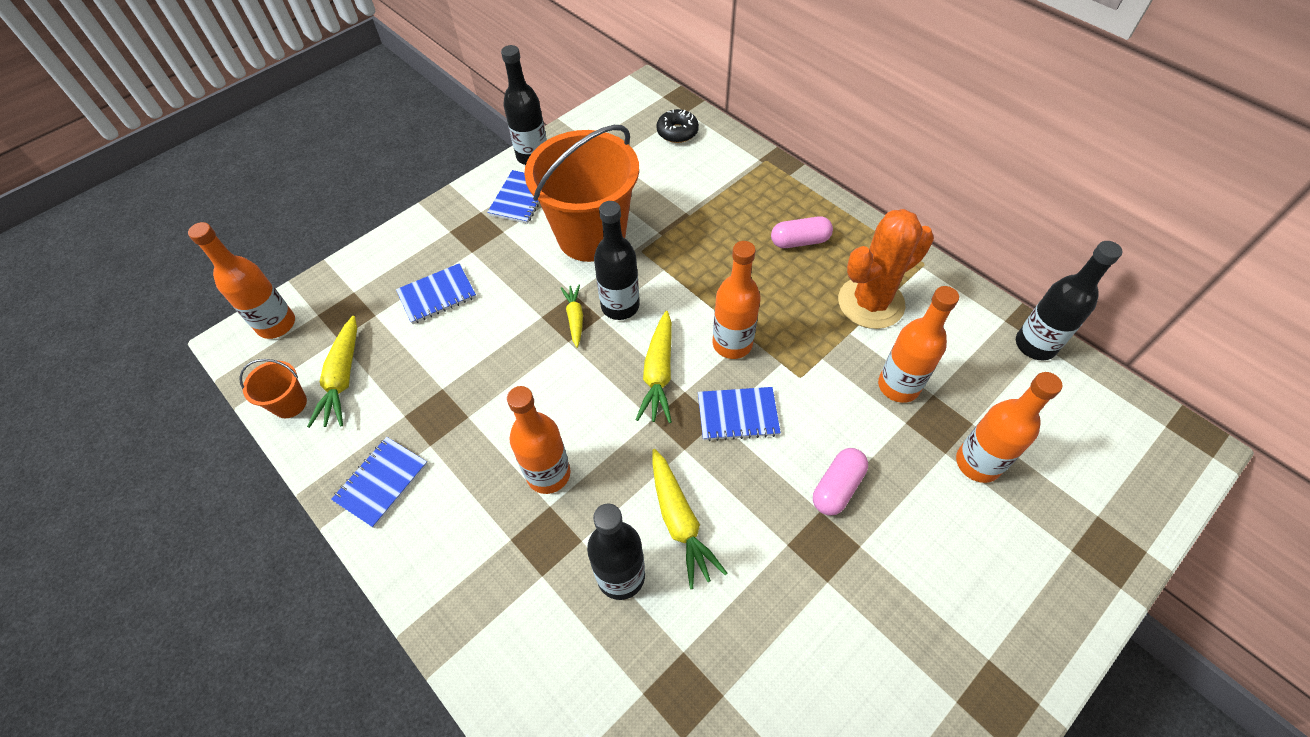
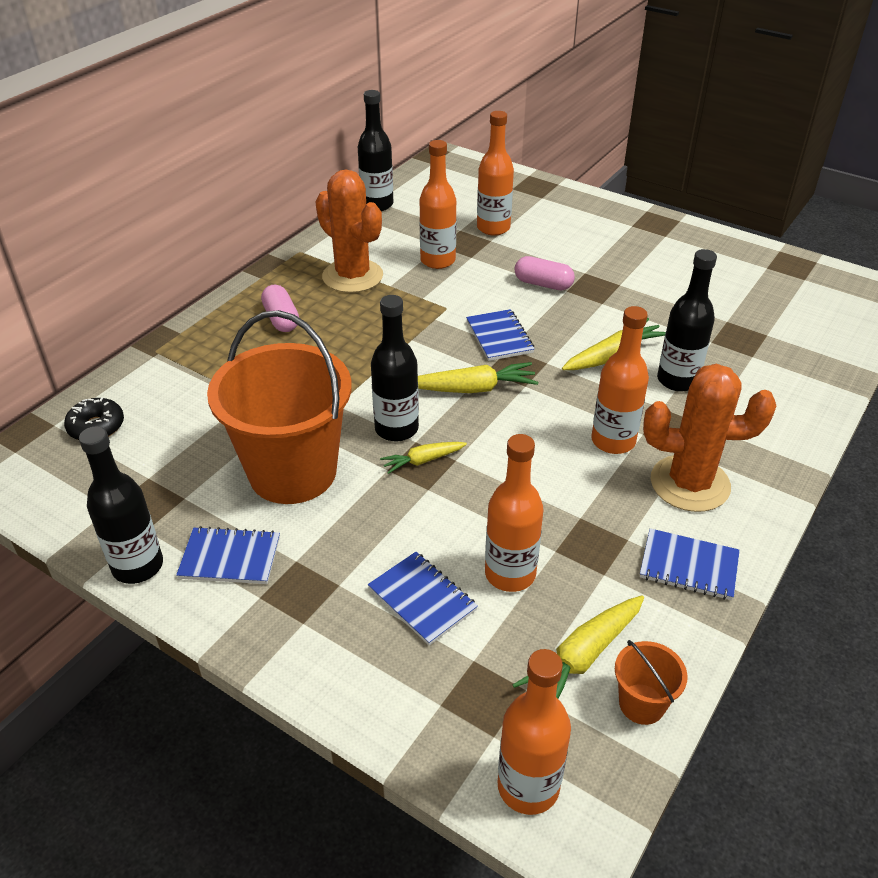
camera: 105 degrees left, 15 degrees down
yellow carrot [307,316,357,428] -> yellow carrot turned 150 degrees clockwise [513,595,644,698]
orange bottle [713,241,761,359] -> orange bottle moved to [485,434,543,592]
none -> orange cactus [643,364,776,512]

